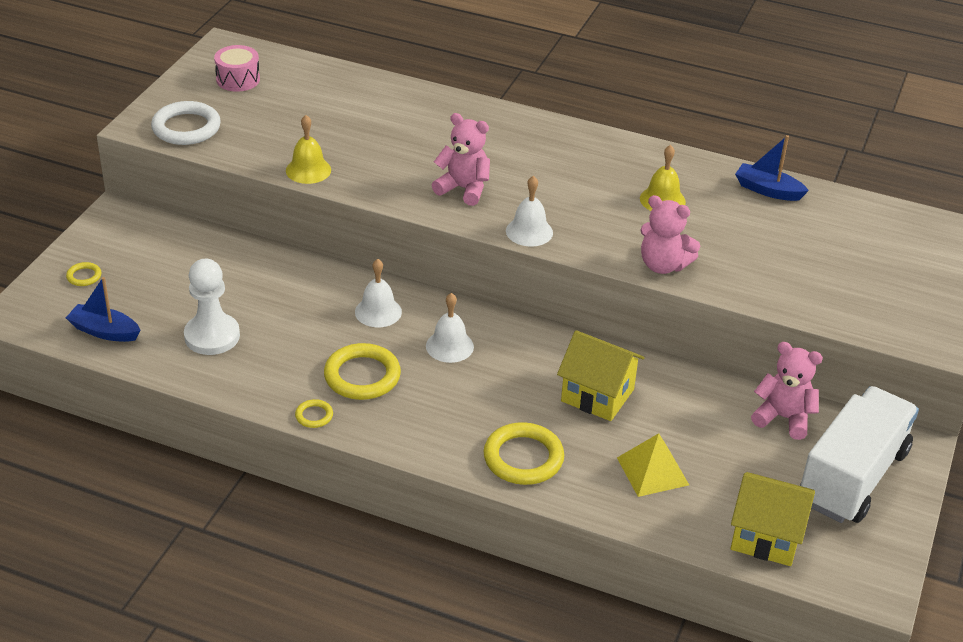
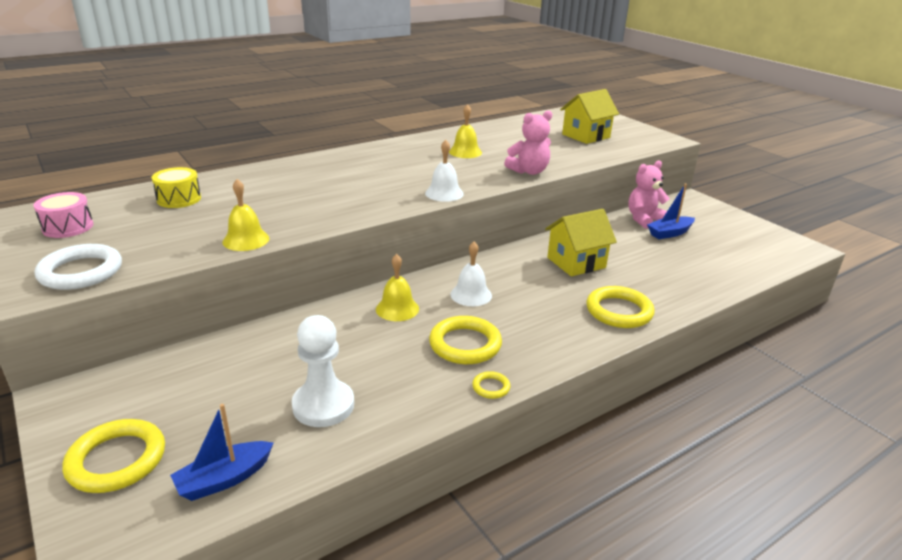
camera: 55 degrees left, 10 degrees down
yellow ring [66,262,102,286] -> yellow ring [63,419,165,493], size x2.08
white bell [355,259,402,327] -> yellow bell [376,254,419,321]
pink teddy bear [432,113,490,206] -> none
yellow pyramid [617,433,689,497] -> none
yellow house [731,472,815,566] -> yellow house moved to [560,89,619,144]
blue boat [735,135,809,201] -> blue boat moved to [647,184,695,239]
white truck [800,386,919,523] -> none
none -> yellow drum [151,167,201,208]

